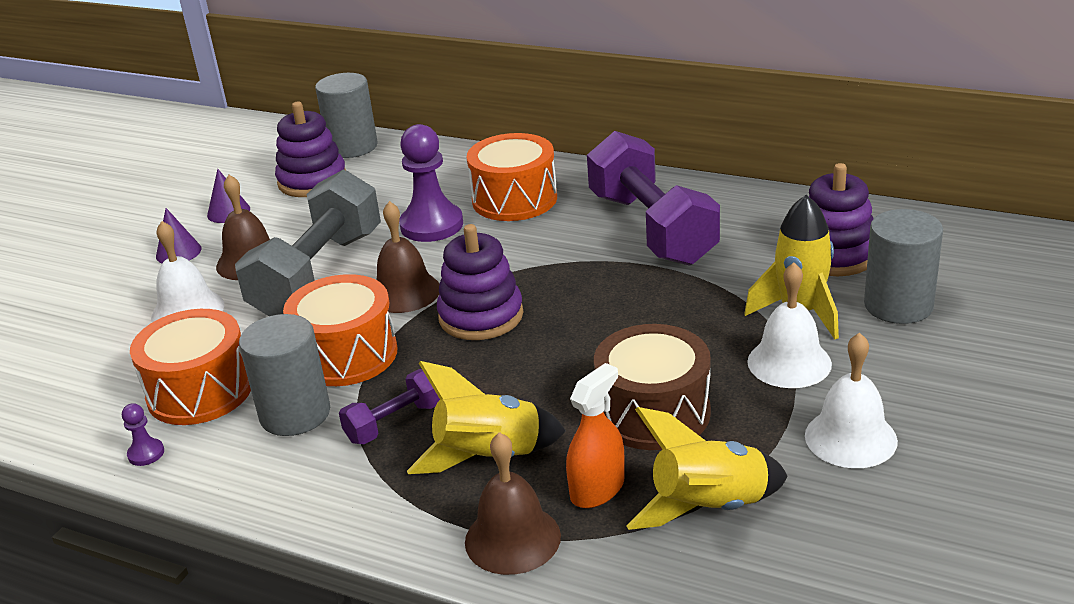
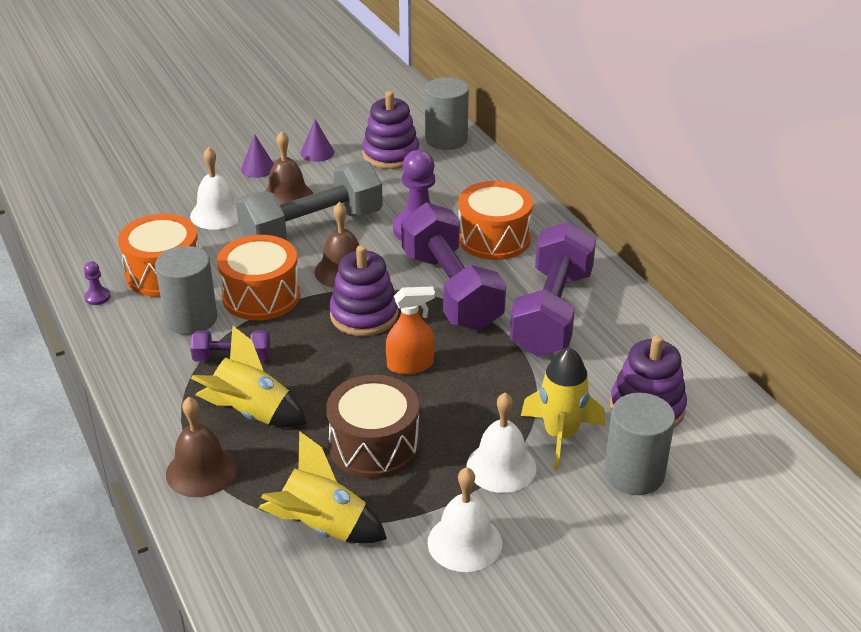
camera: 35 degrees right, 5 degrees up
orange spray bottle [566,363,625,508] -> orange spray bottle moved to [386,286,435,375]
none -> purple dumbbell [401,202,506,331]

